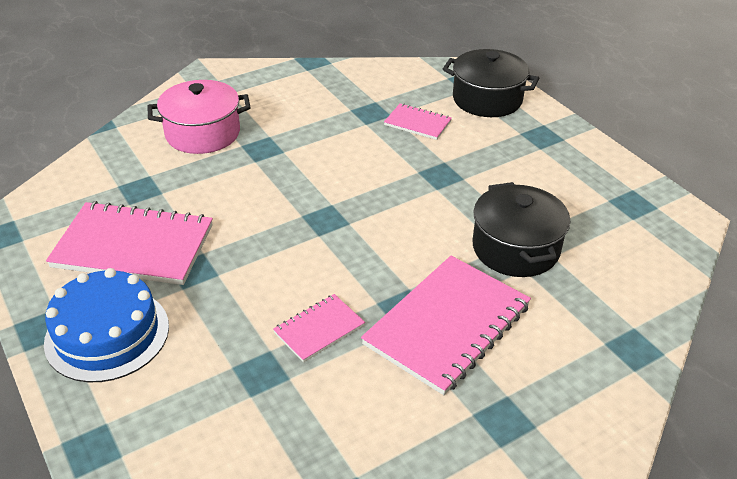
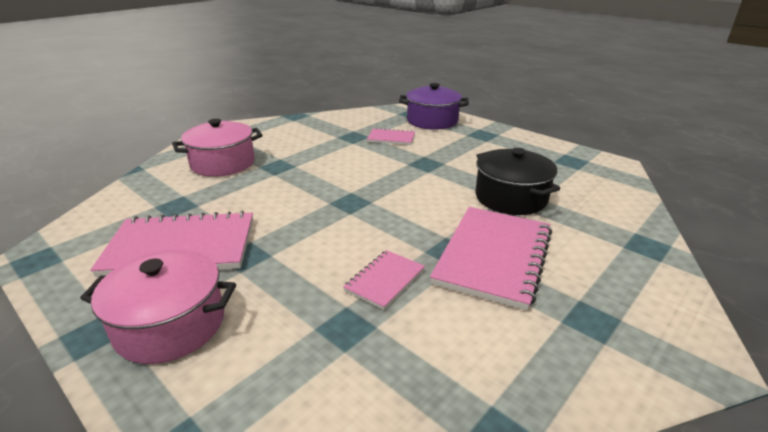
camera: 15 degrees left, 10 degrees down
blue cake [44,268,169,382] -> pink pot [80,249,236,364]
black pot [443,49,539,117] -> purple pot [399,83,469,130]

